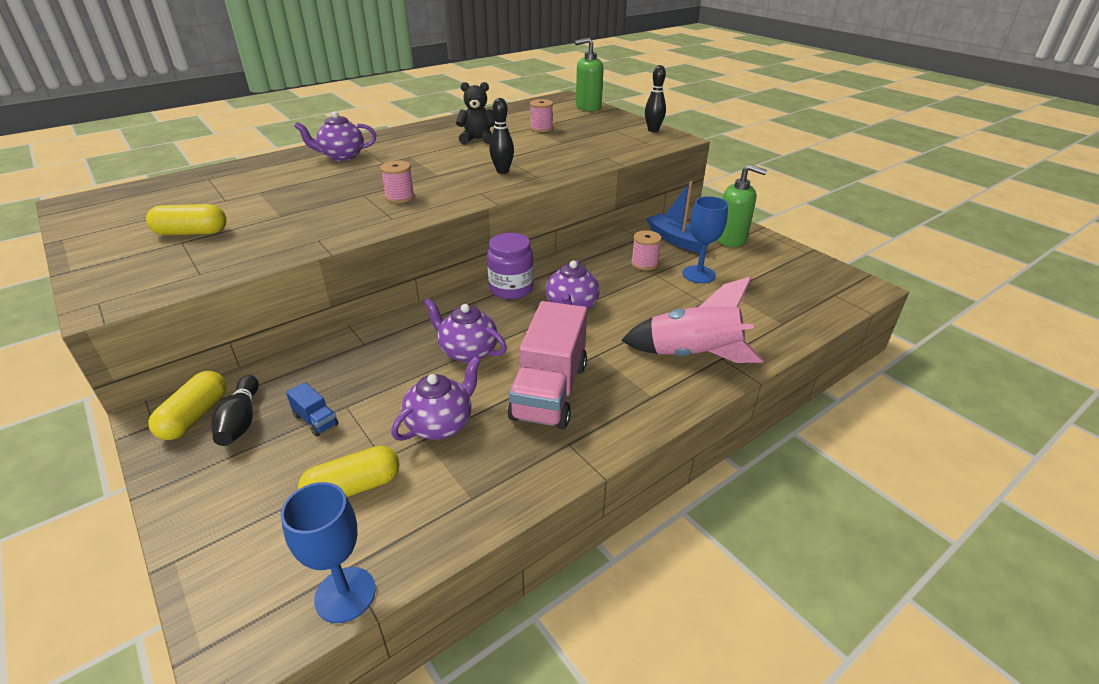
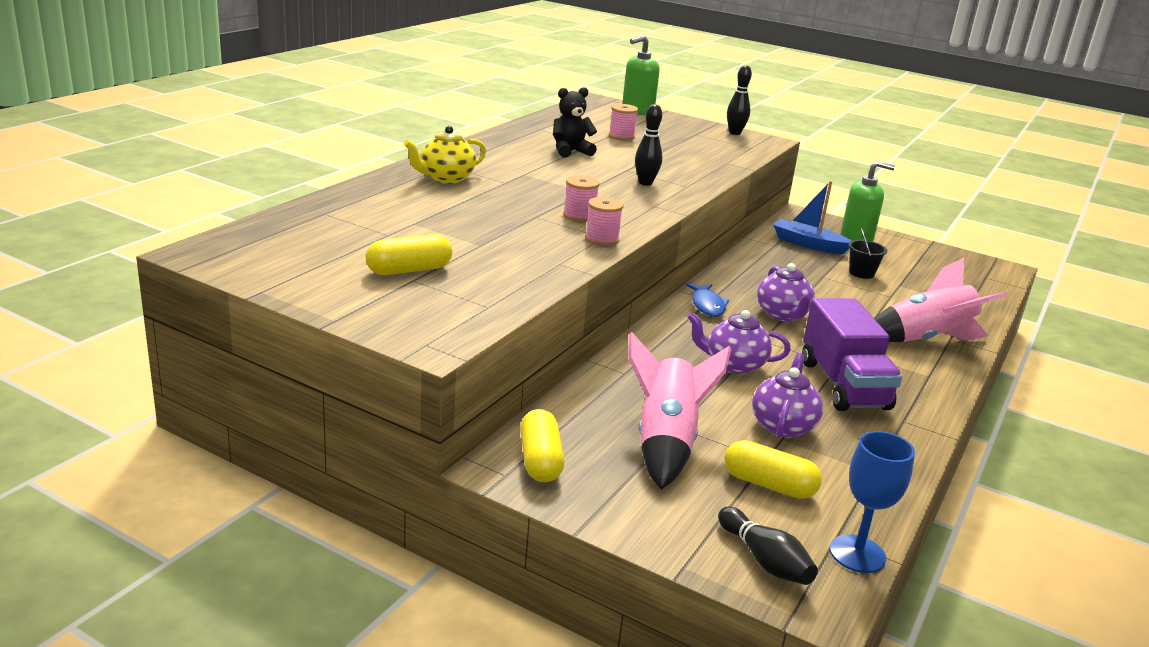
camera: 25 degrees left, 10 degrees down
black bowling pin [211,375,259,446] -> black bowling pin moved to [718,507,818,585]
blue truck [286,382,339,437] -> pink rocket [628,332,731,489]
purple teapot [294,111,376,161] -> yellow teapot [404,126,486,184]
yellow capsule [298,446,400,497] -> yellow capsule turned 75 degrees clockwise [725,440,822,499]
purple jar [487,233,534,299] -> blue fish [686,283,729,317]
pink truck [507,301,587,429] -> purple truck [802,298,902,411]
pink spool [631,230,662,271] -> pink spool moved to [585,197,623,246]
blue goblet [682,196,728,283] -> black bucket [849,228,887,279]

